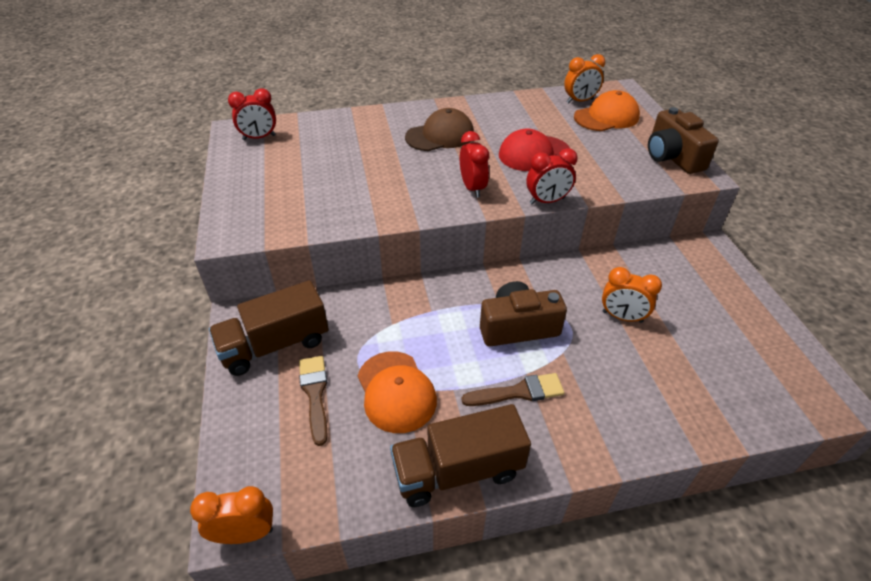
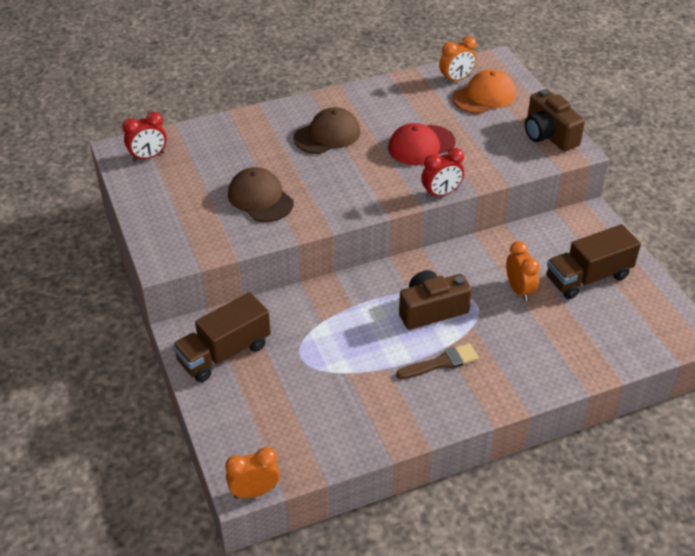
camera: 10 degrees left, 0 degrees up
brown brush [299,356,327,446] -> none
orange cap [358,351,437,433] -> none
brown truck [390,404,531,507] -> brown truck moved to [546,224,641,299]
red clock [460,131,489,198] -> none
orange clock [602,267,662,323] -> orange clock turned 120 degrees counterclockwise [506,241,540,301]
none -> brown cap [228,167,294,222]

